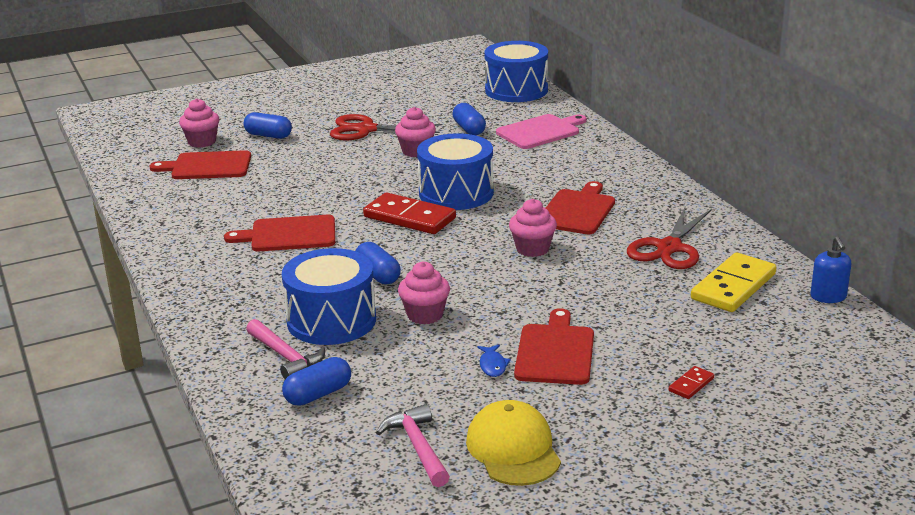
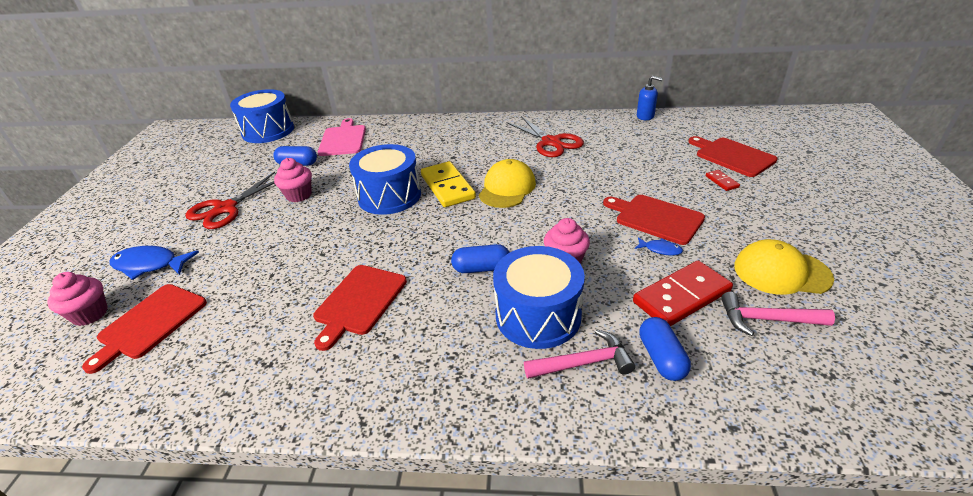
camera: 60 degrees left, 10 degrees up
blue capsule [244,112,292,139] -> blue fish [109,246,199,280]
red domino [363,193,456,234] -> red domino moved to [633,260,733,326]
pink cupcake [509,199,557,257] -> yellow cap [479,159,536,208]
red cutting board [546,181,615,234] -> red cutting board moved to [689,136,778,177]
yellow domino [691,252,776,312] -> yellow domino moved to [421,161,476,207]

